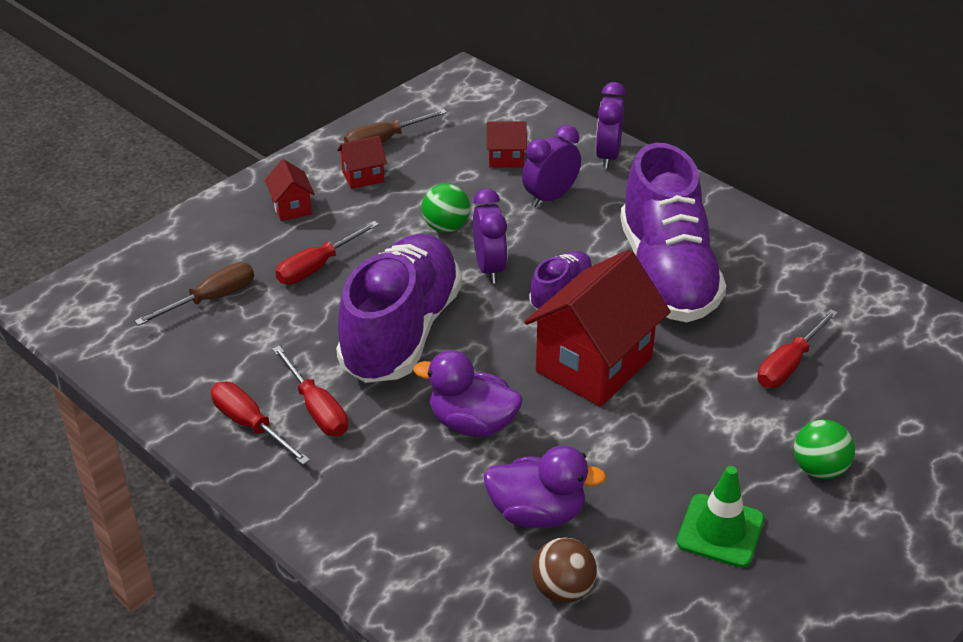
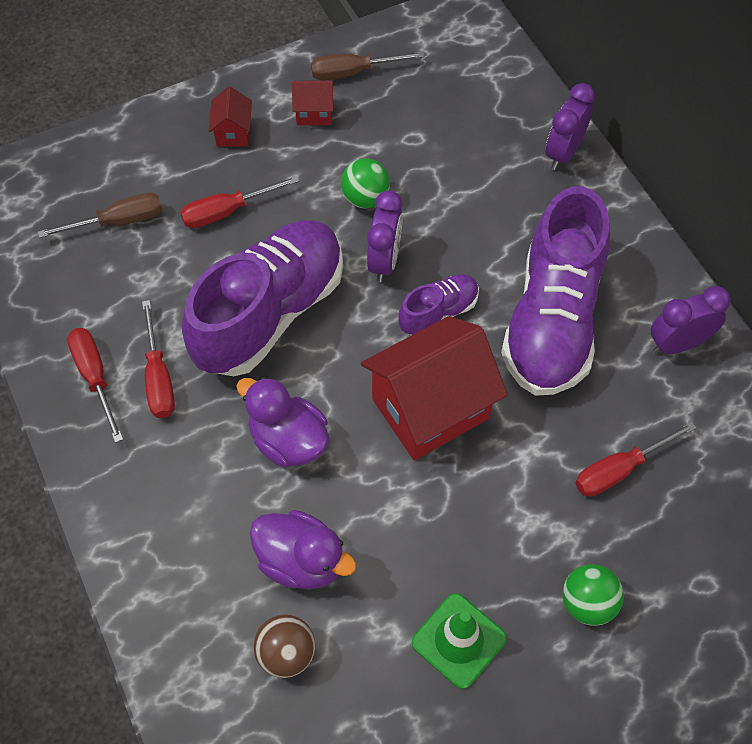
camera: 20 degrees right, 20 degrees up
red house [487,121,527,168] -> none
purple clock [522,125,581,207] -> purple clock moved to [650,286,731,354]

